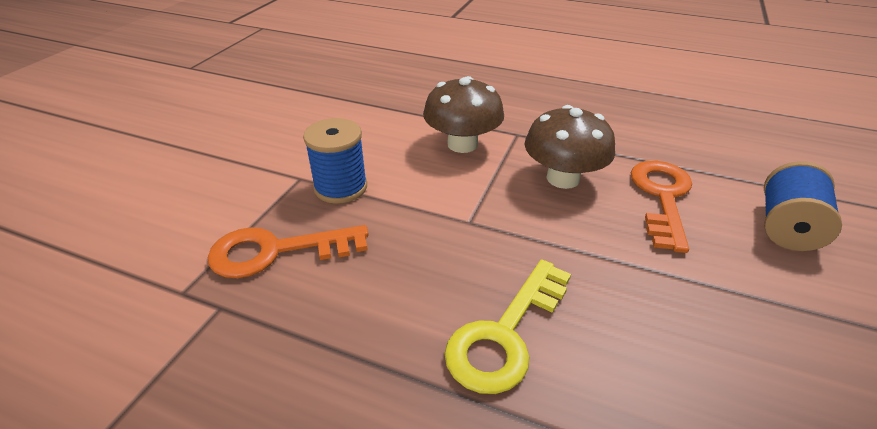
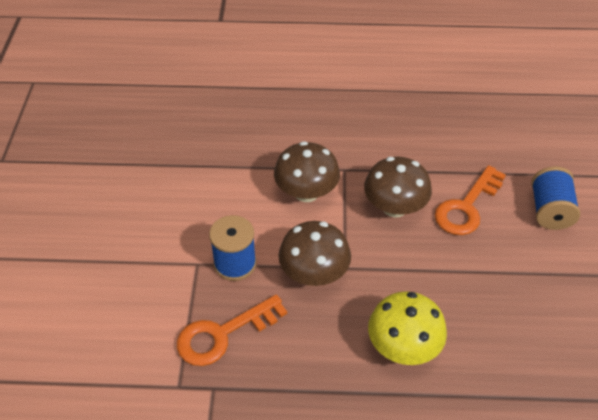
camera: 20 degrees left, 10 degrees up
yellow key [445,259,571,394] -> yellow mushroom [368,291,447,365]
orange key [631,161,692,253] -> orange key turned 135 degrees counterclockwise [435,165,506,235]
none -> brown mushroom [279,221,351,286]

